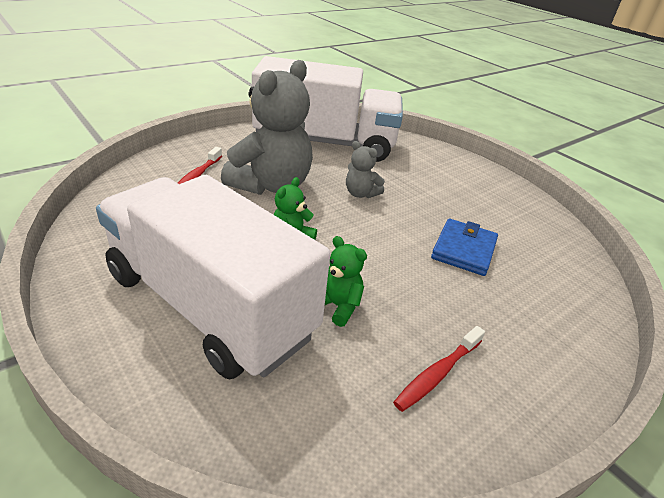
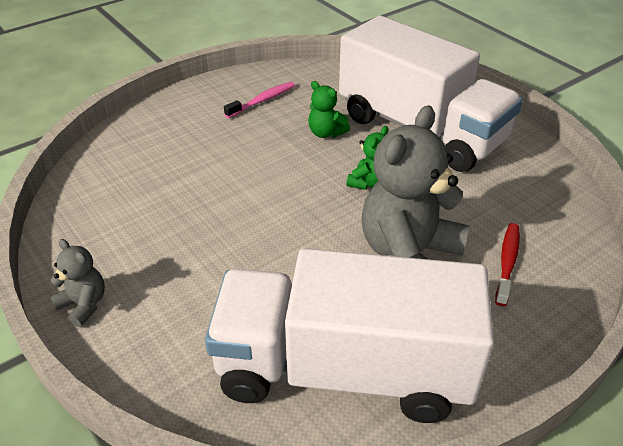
camera: 175 degrees left, 5 degrees up
grey teddy bear [346,141,385,198] -> grey teddy bear moved to [50,239,105,327]
red toothbrush [393,326,485,412] -> pink toothbrush [224,82,295,118]
blue wallet [431,219,498,276] -> none

